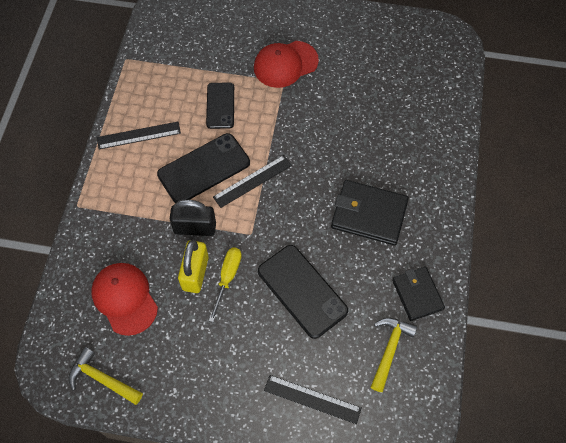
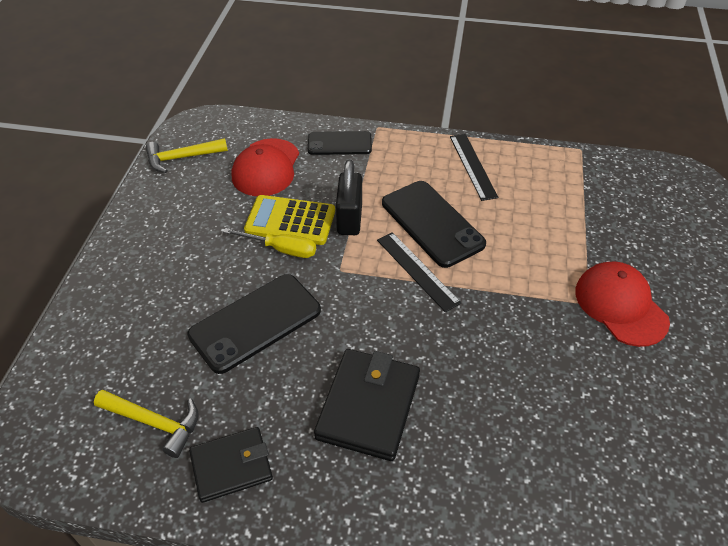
camera: 90 degrees right, 15 degrees down
yellow hammer [69,347,143,405] -> yellow hammer turned 135 degrees counterclockwise [146,138,228,173]
red cap [91,263,158,336] -> red cap turned 135 degrees clockwise [232,138,299,196]
yellow padlock [178,239,209,293] -> yellow calculator [244,195,335,245]
black phone [206,83,234,129] -> black phone moved to [308,131,372,155]
black ruler [264,375,362,424] -> none

